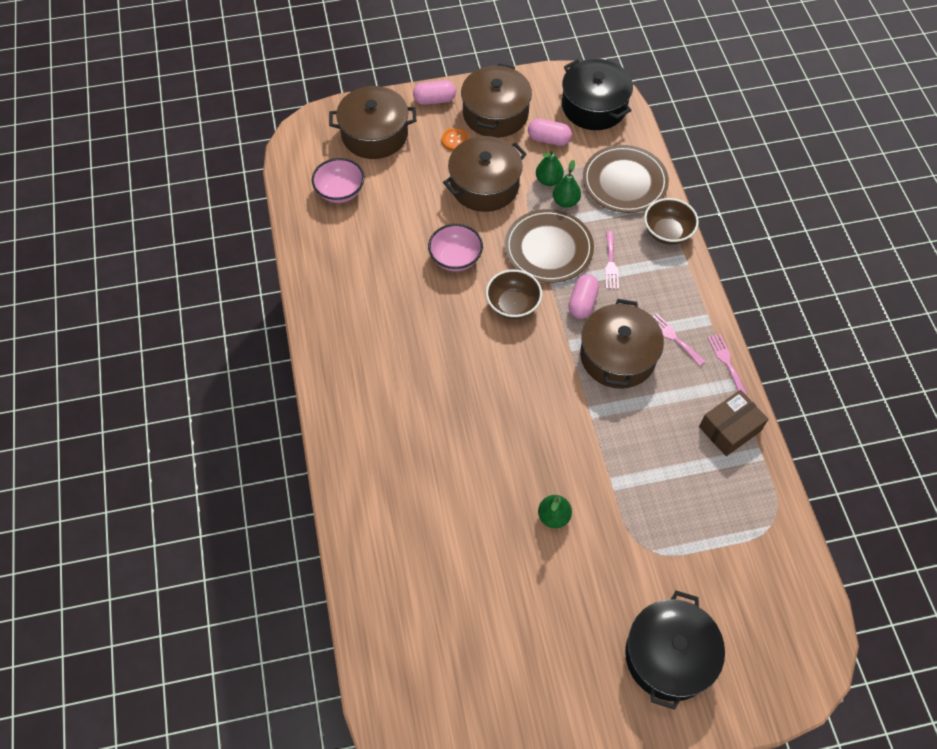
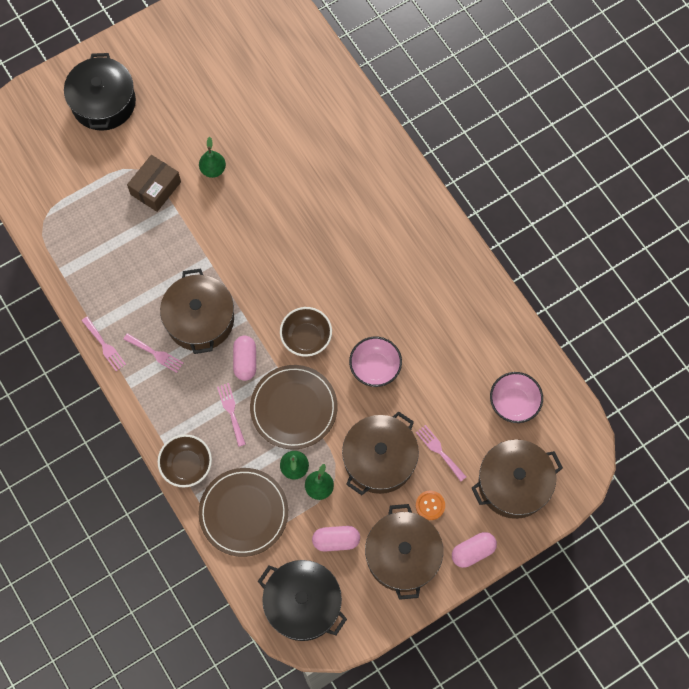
camera: 160 degrees right, 10 degrees up
brown box [699,390,768,456] -> brown box moved to [127,155,181,212]
none -> pink fork [416,425,466,481]

